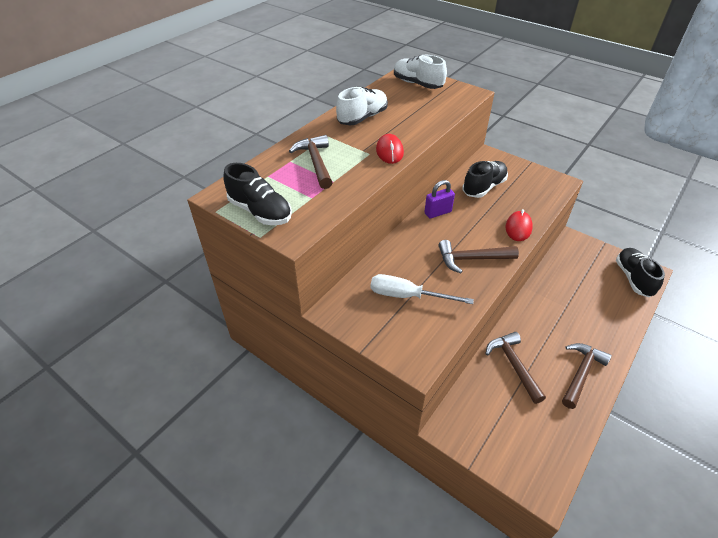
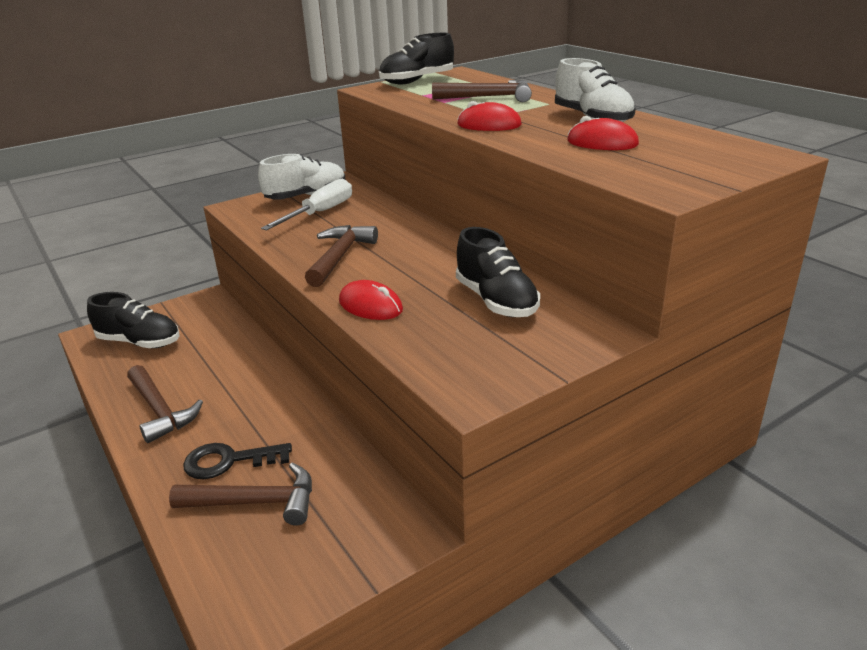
camera: 110 degrees right, 15 degrees down
white shoe [394,55,447,89] -> white shoe moved to [258,154,345,200]
purple padlock [424,180,455,219] -> none
brown hammer [486,332,546,404] -> brown hammer moved to [169,462,312,526]
black shoe [616,248,665,297] -> black shoe moved to [87,292,180,348]
none -> black key [183,443,292,479]
none -> red mouse [567,116,639,150]

